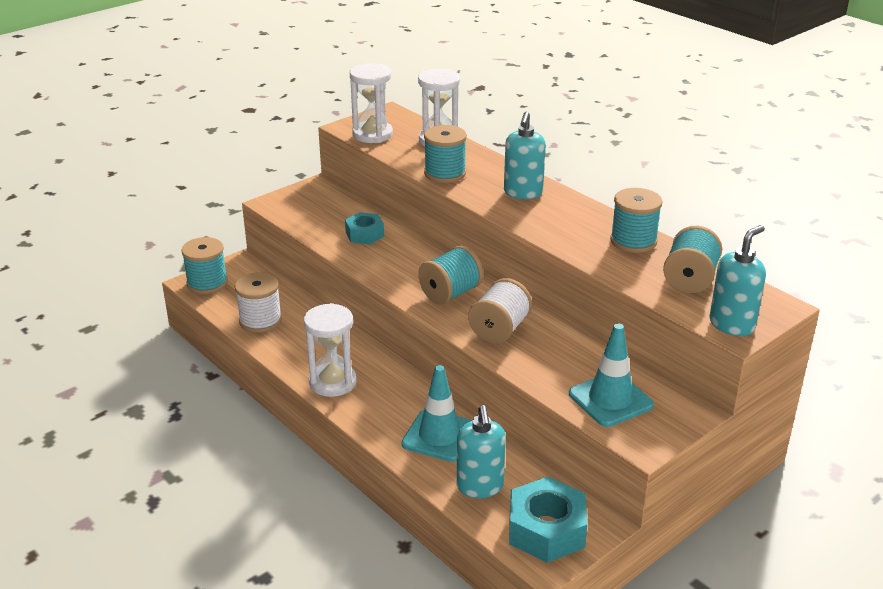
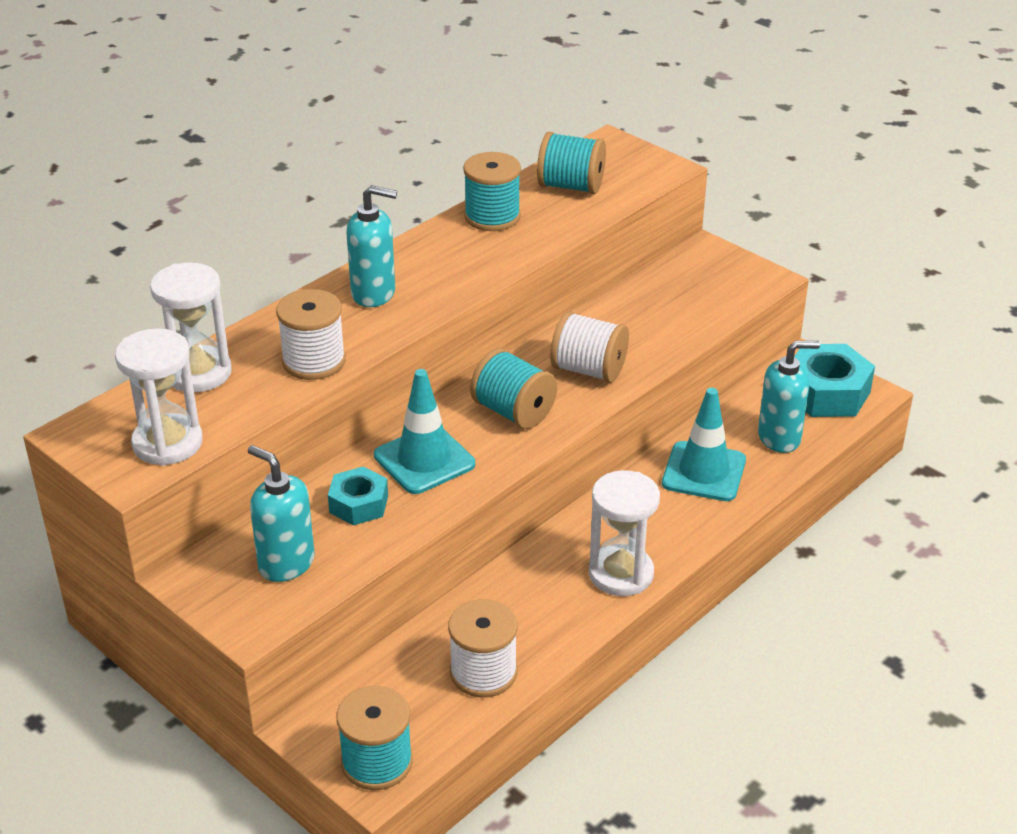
camera: 95 degrees left, 5 degrees up
turquoise spool [424,125,467,183] -> white spool [276,289,346,380]
turquoise traffic cone [569,323,654,427] -> turquoise traffic cone moved to [374,369,475,494]
turquoise soap dispenser [710,225,766,336] -> turquoise soap dispenser moved to [248,445,315,582]

